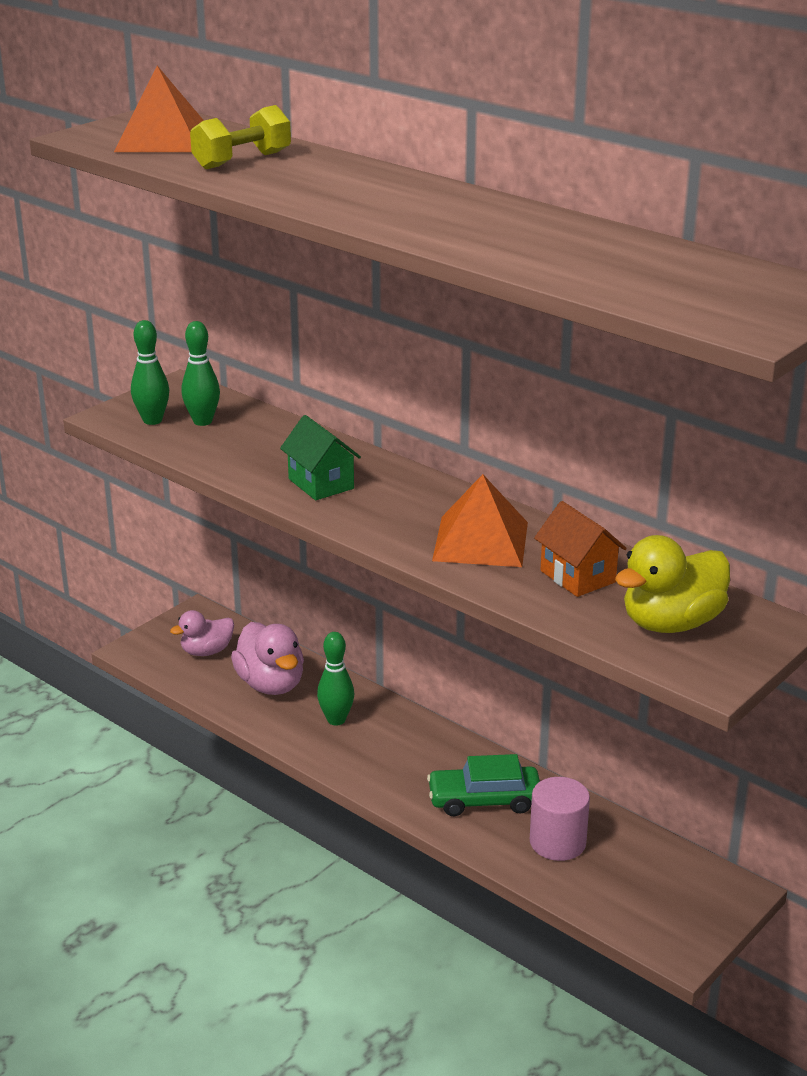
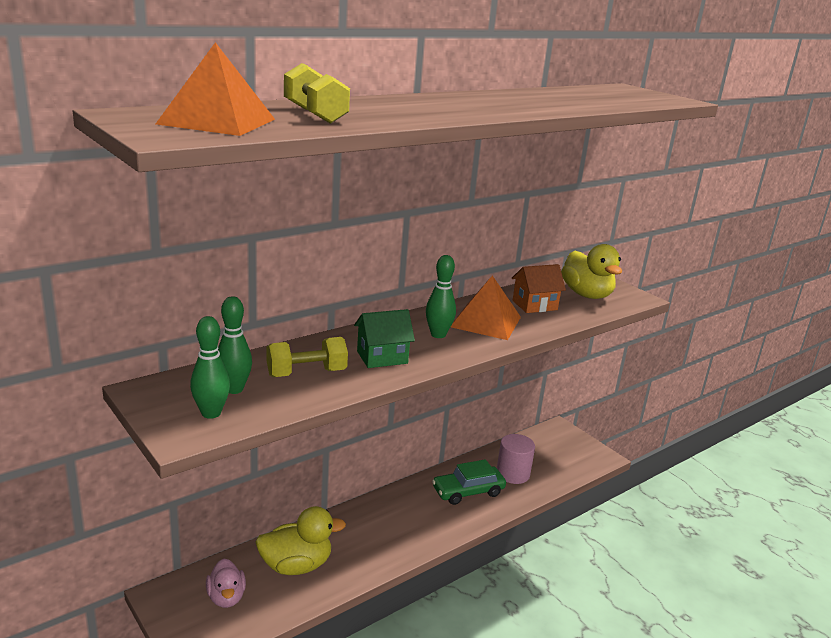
camera: 80 degrees left, 5 degrees down
pink duck [231,622,304,695] -> yellow duck [255,506,346,575]
green bowling pin [317,632,354,726] -> green bowling pin moved to [426,255,456,338]
green car [427,754,540,816] -> green car turned 60 degrees clockwise [432,459,506,505]
none -> yellow dumbbell [267,337,348,377]

